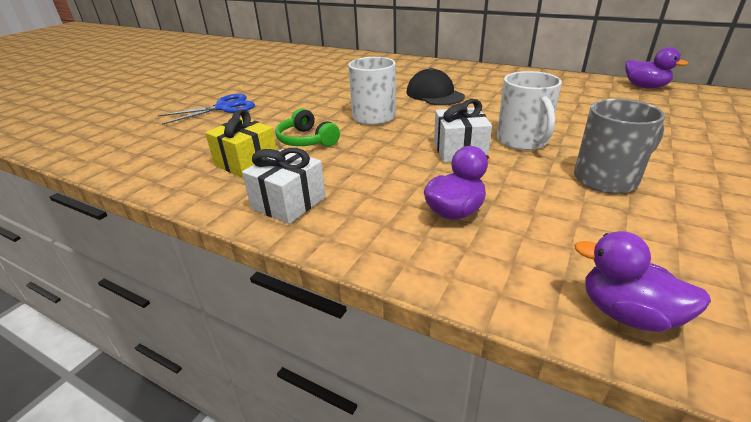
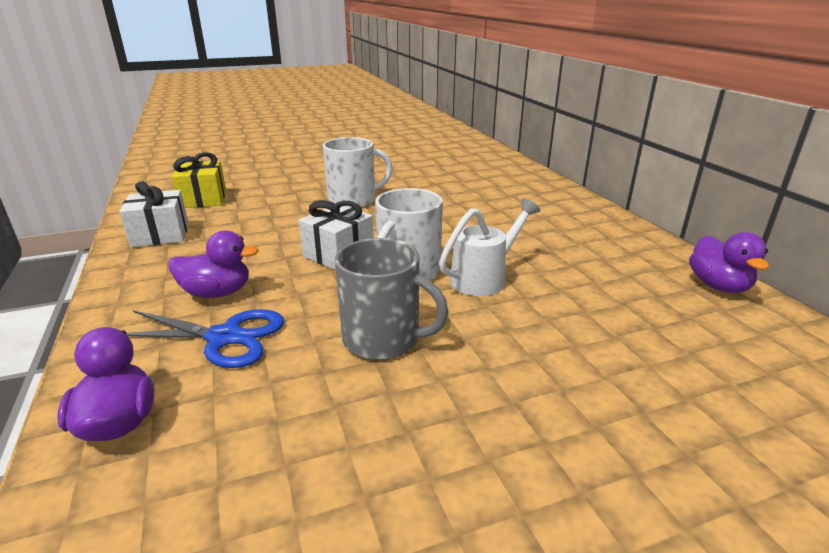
camera: 40 degrees right, 5 degrees down
blue scissors [158,94,255,125] -> blue scissors moved to [126,309,284,368]
green headphones [275,108,340,147] -> none
black cap [407,68,465,105] -> none
none -> white watering can [439,198,541,296]

